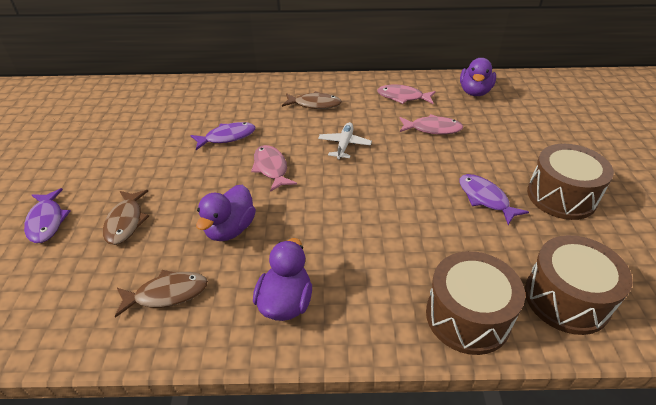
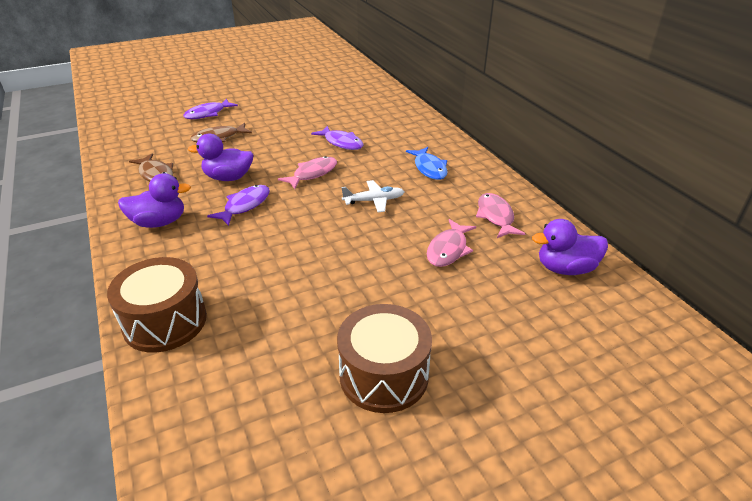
camera: 65 degrees right, 5 degrees down
brown fish [282,91,342,109] -> blue fish [406,147,448,180]
pink fish [399,114,463,134] -> pink fish turned 45 degrees clockwise [427,219,476,267]
purple fish [459,174,529,225] -> purple fish moved to [207,185,270,226]
brown drum [525,235,633,335] -> none

